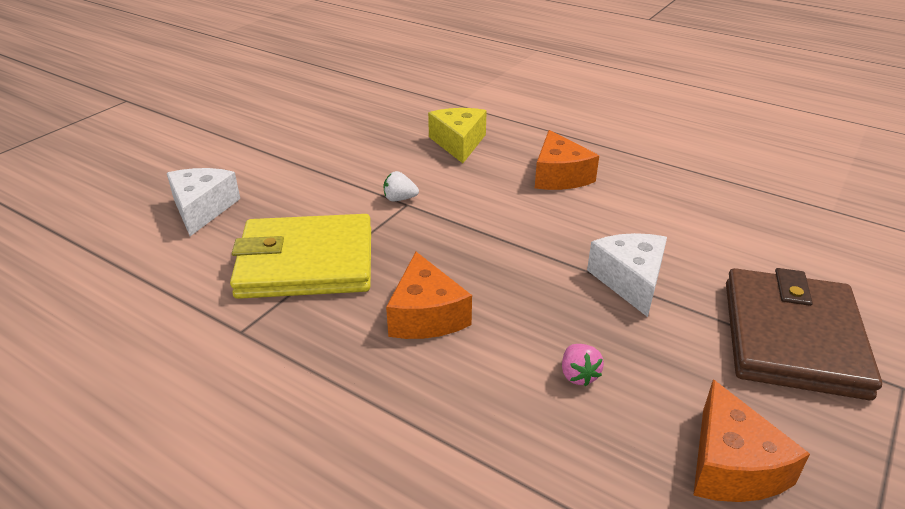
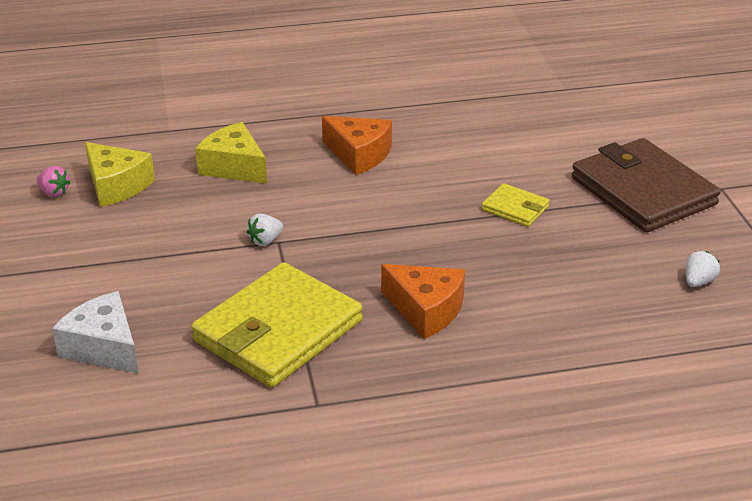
camera: 45 degrees left, 0 degrees up
pink strawberry [562,344,604,386] -> pink strawberry moved to [37,166,71,197]
white cheese [587,233,667,317] -> yellow wallet [481,183,550,227]
orange cheese [693,379,810,502] -> white strawberry [686,251,720,287]
none -> yellow cheese [85,142,155,207]

